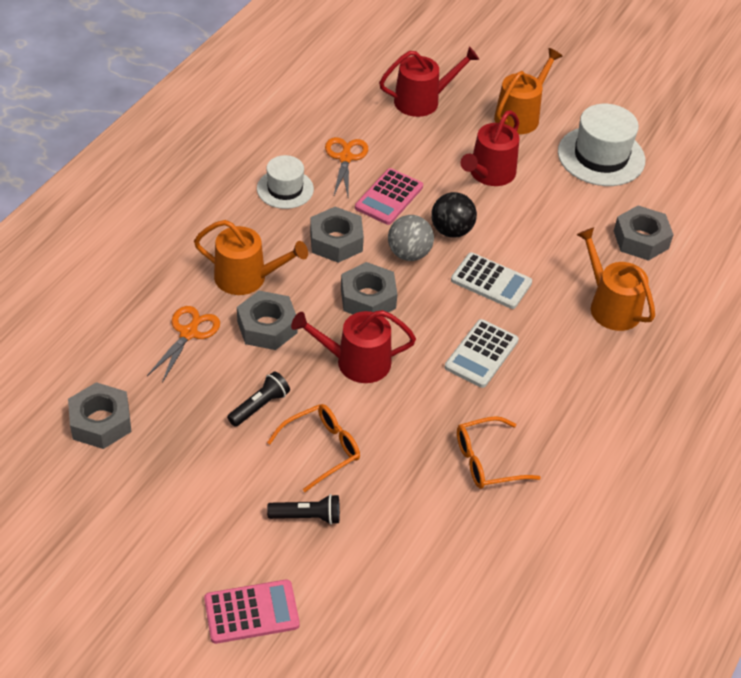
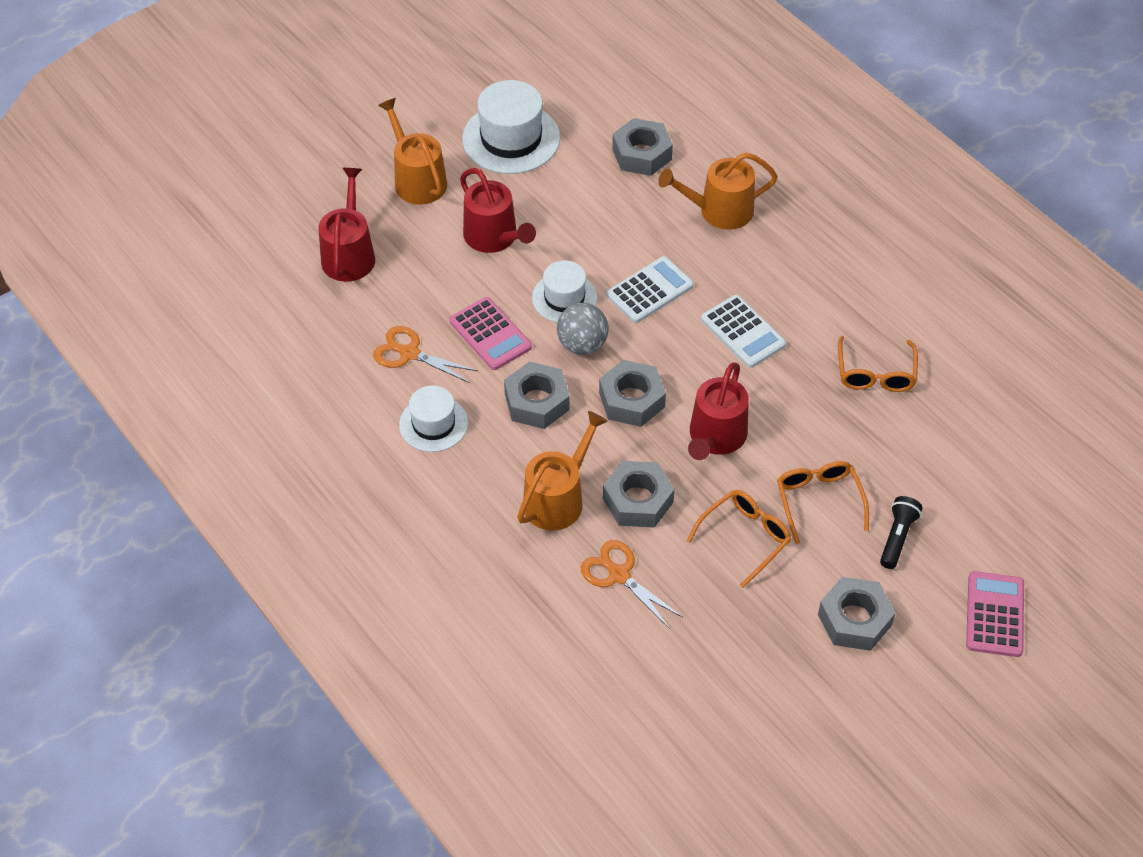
camera: 65 degrees left, 5 degrees up
grey nut [68,382,131,449] -> grey nut moved to [818,577,896,651]
black flashlight [227,371,290,427] -> orange glasses [687,490,791,588]
black ball [431,192,477,238] -> white hat [532,260,597,322]

